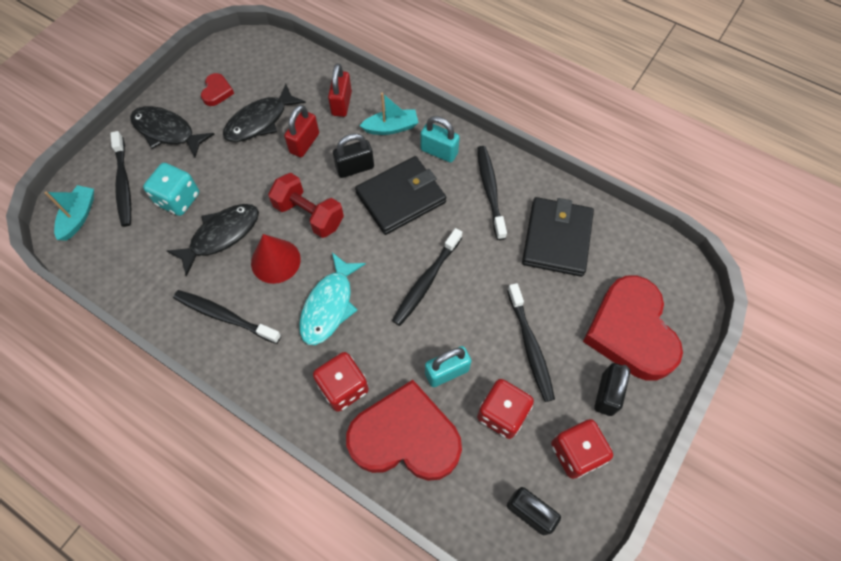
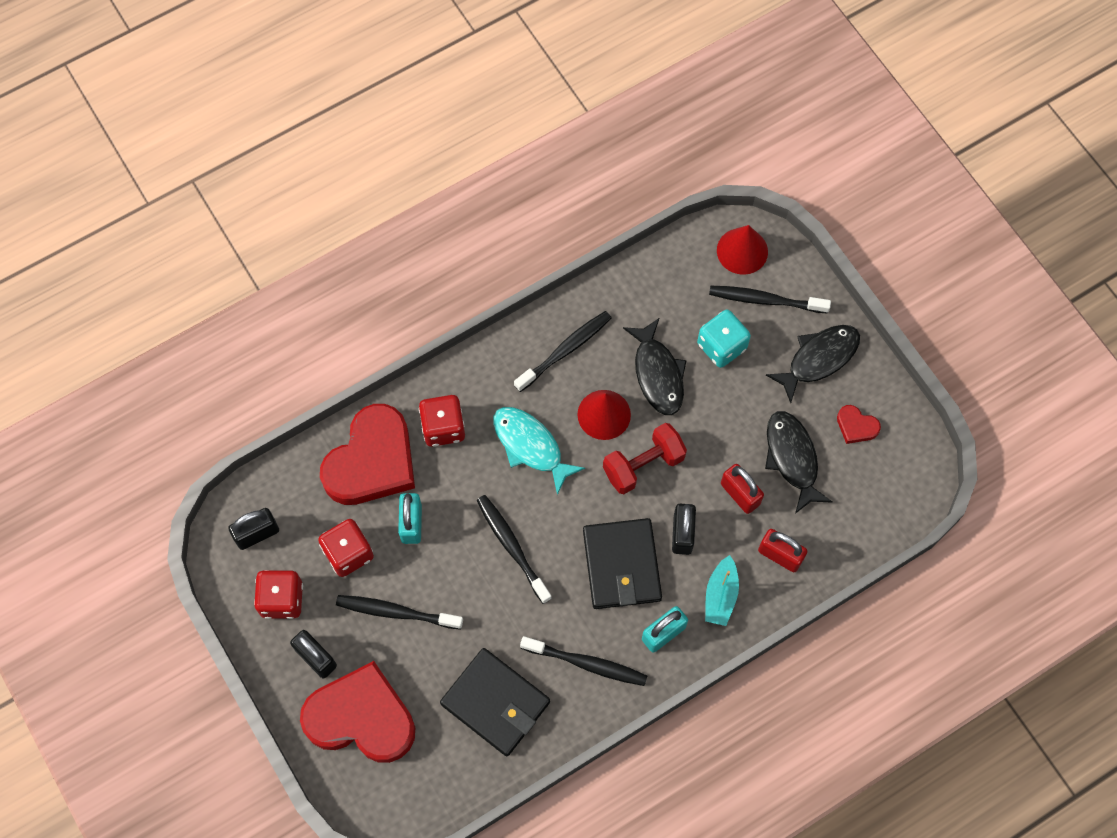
camera: 115 degrees right, 5 degrees up
turquoise boat [44,185,94,241] -> red cone [717,225,768,275]

